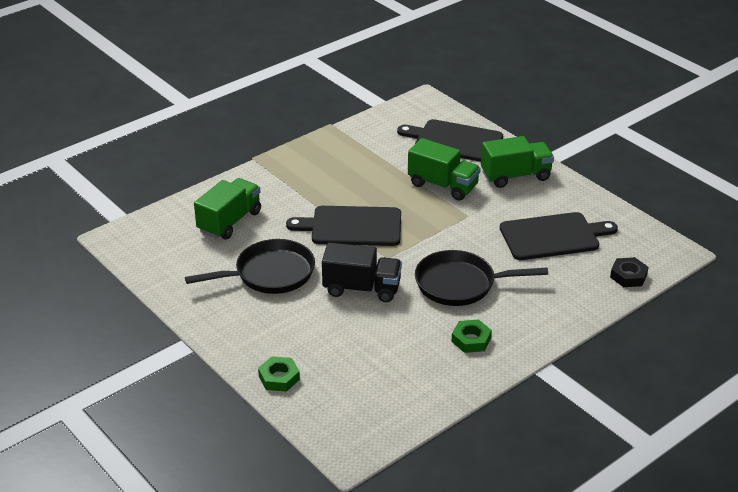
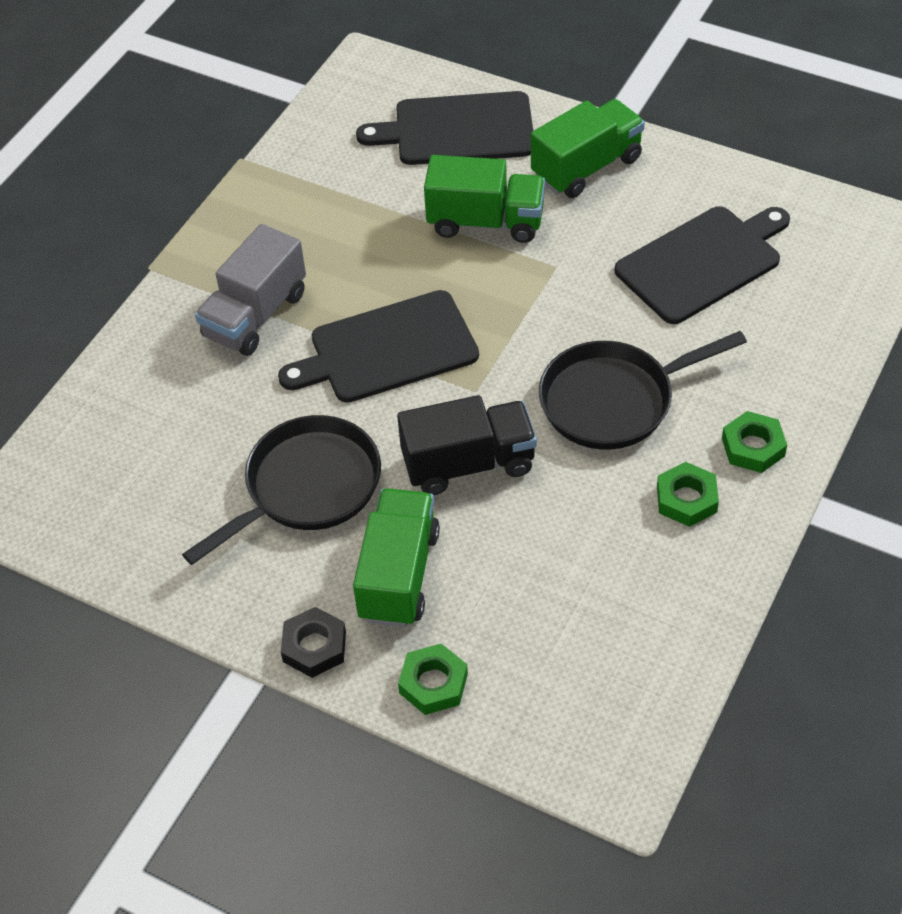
camera: 20 degrees left, 15 degrees up
green truck [194,178,261,240] -> green truck moved to [353,488,440,627]
black nut [610,257,649,287] -> black nut moved to [281,607,346,678]
none -> grey truck [195,224,306,356]
none -> green nut [722,411,787,473]

